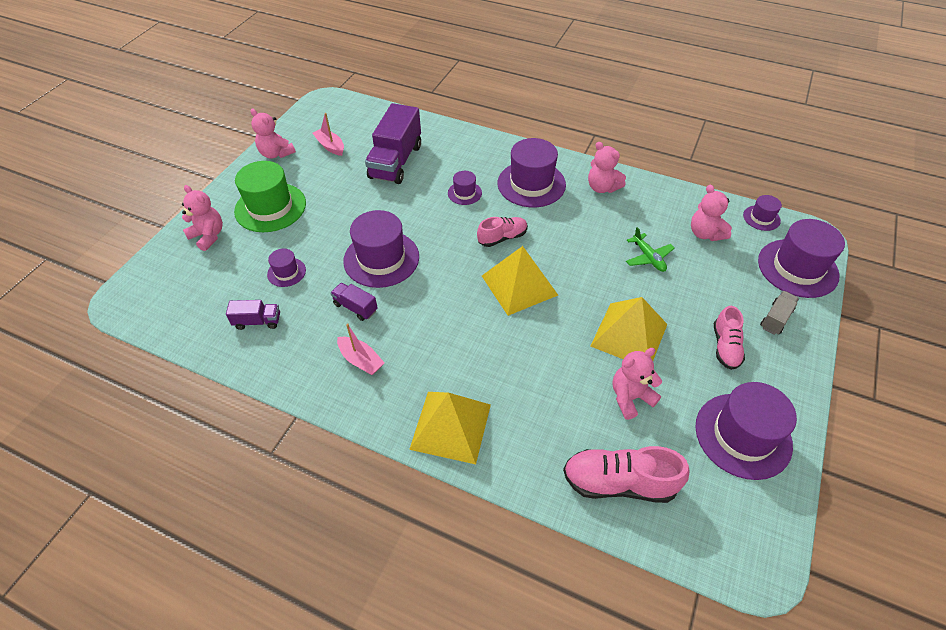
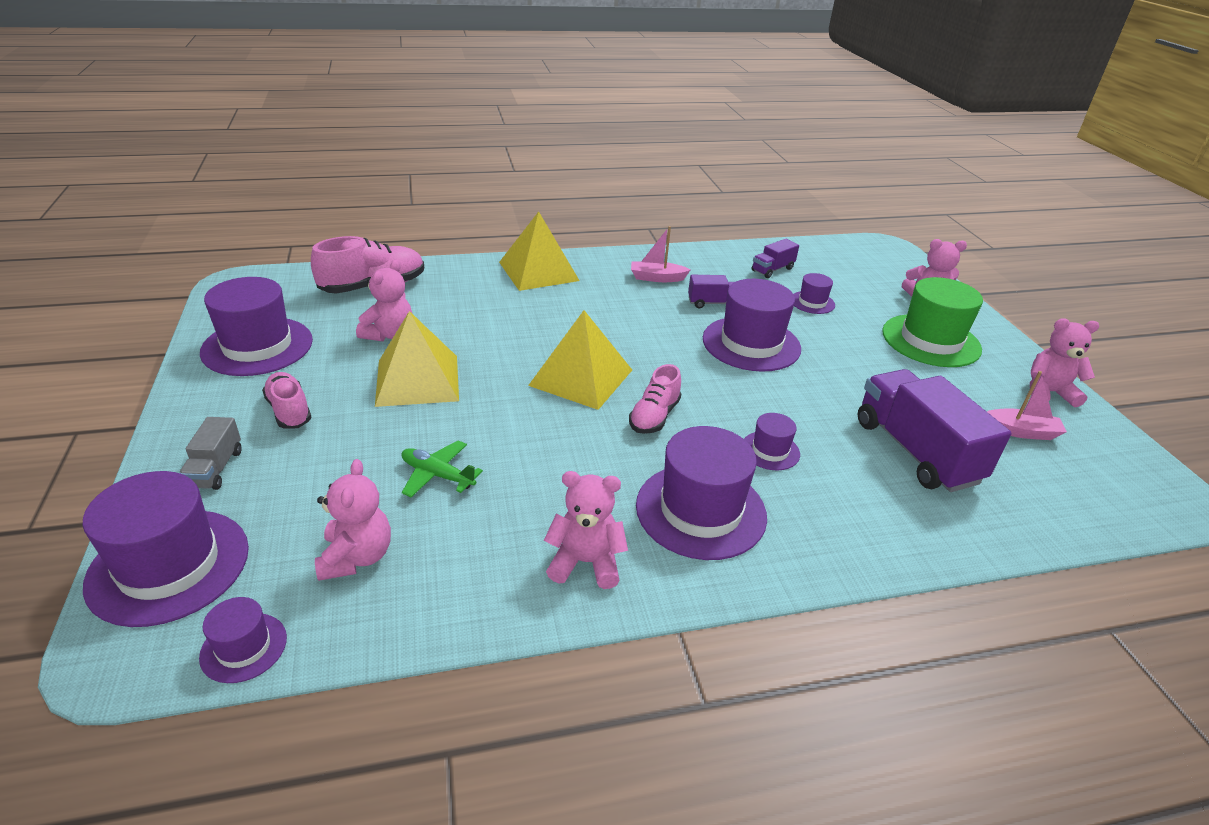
camera: 140 degrees right, 15 degrees down
pink teddy bear [691,185,732,241] -> pink teddy bear turned 60 degrees clockwise [315,459,391,581]

